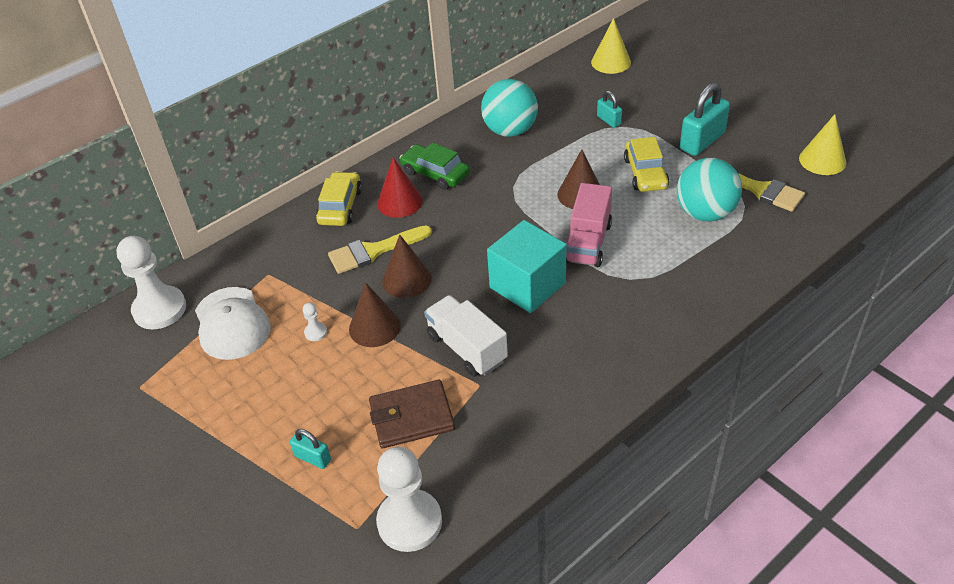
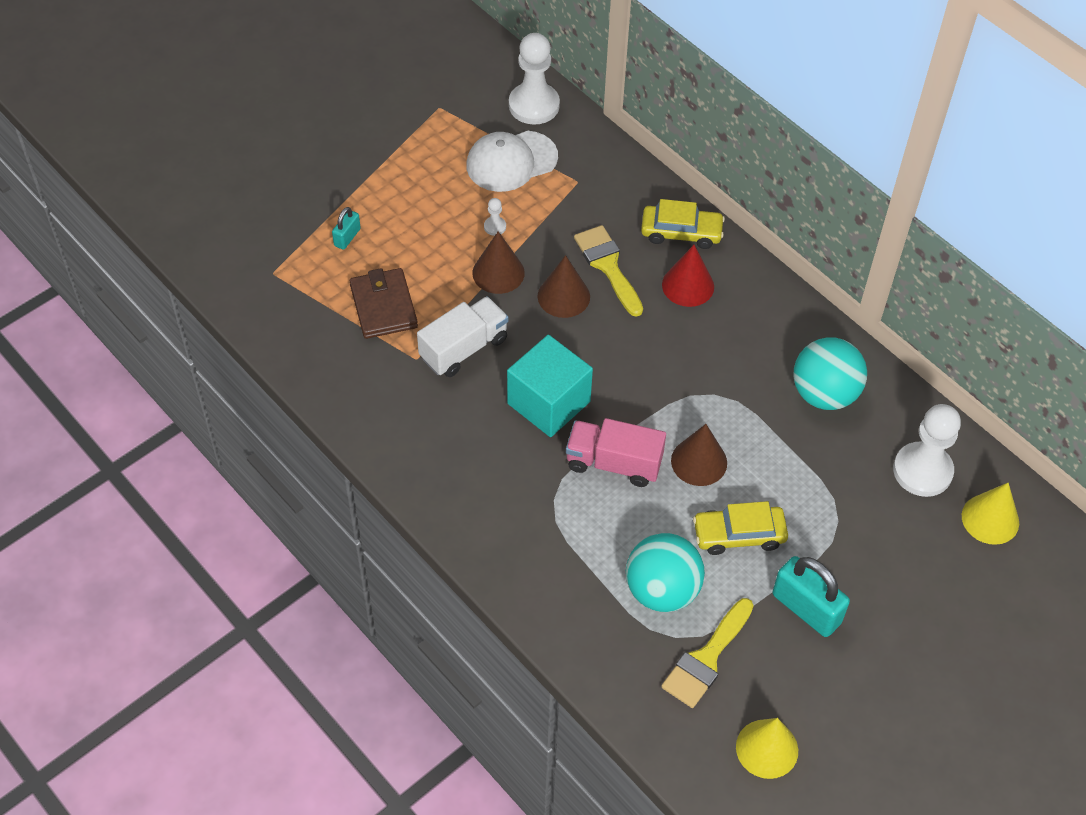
camera: 85 degrees right, 10 degrees up
white pawn [376,447,442,552] -> white pawn moved to [893,404,961,497]
green car [400,143,470,190] -> none
turquoise padlock [597,91,622,128] -> none

